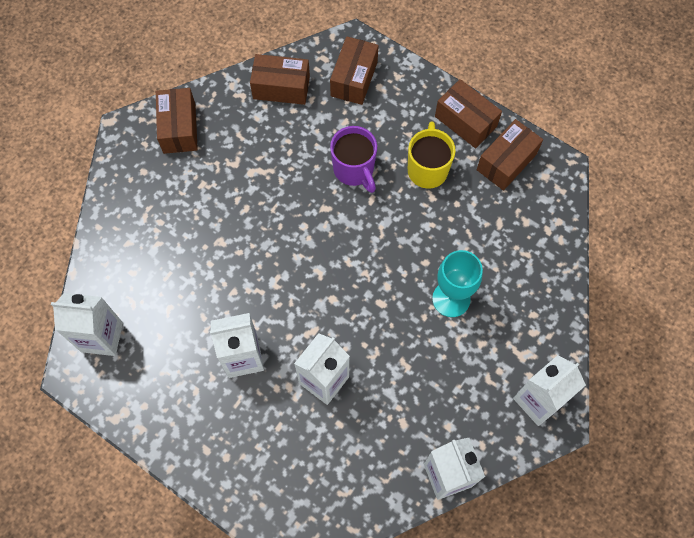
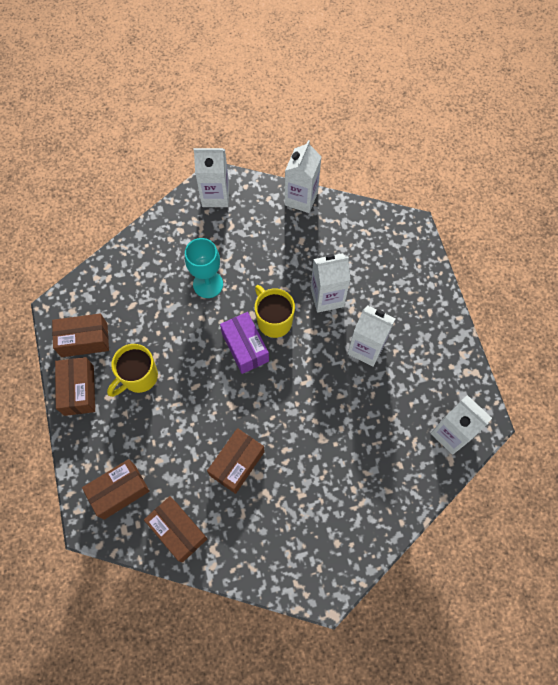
camera: 140 degrees left, 0 degrees up
brown box [156,88,198,154] -> brown box moved to [207,428,265,494]
purple mug [330,126,377,193] -> none
none -> purple box [220,312,269,374]
none -> yellow mug [255,285,295,338]

